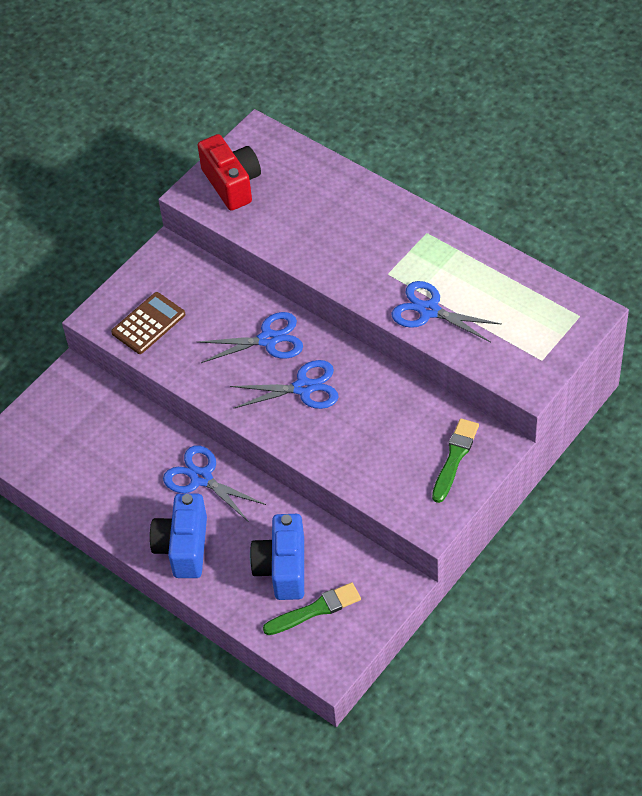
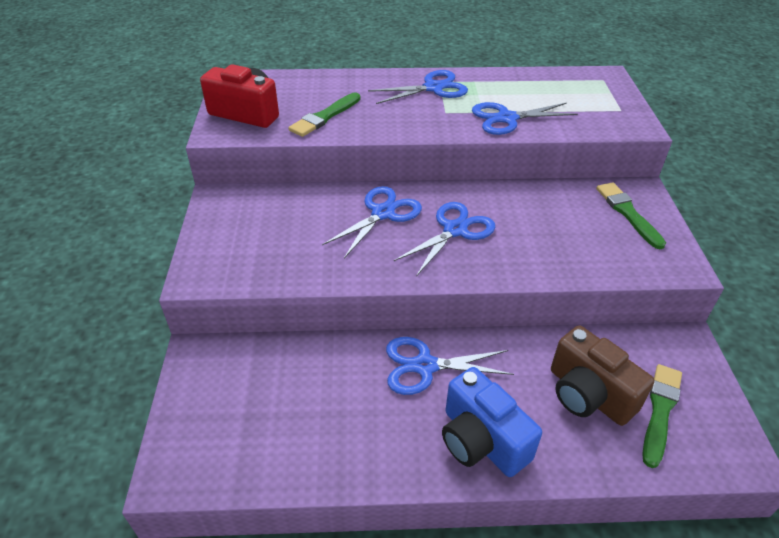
camera: 45 degrees left, 10 degrees down
brown calculator [111,292,185,354] -> none
blue camera [250,514,304,600] -> brown camera [551,326,655,426]
none -> green brush [289,92,360,137]
none -> blue scissors [368,70,468,104]

